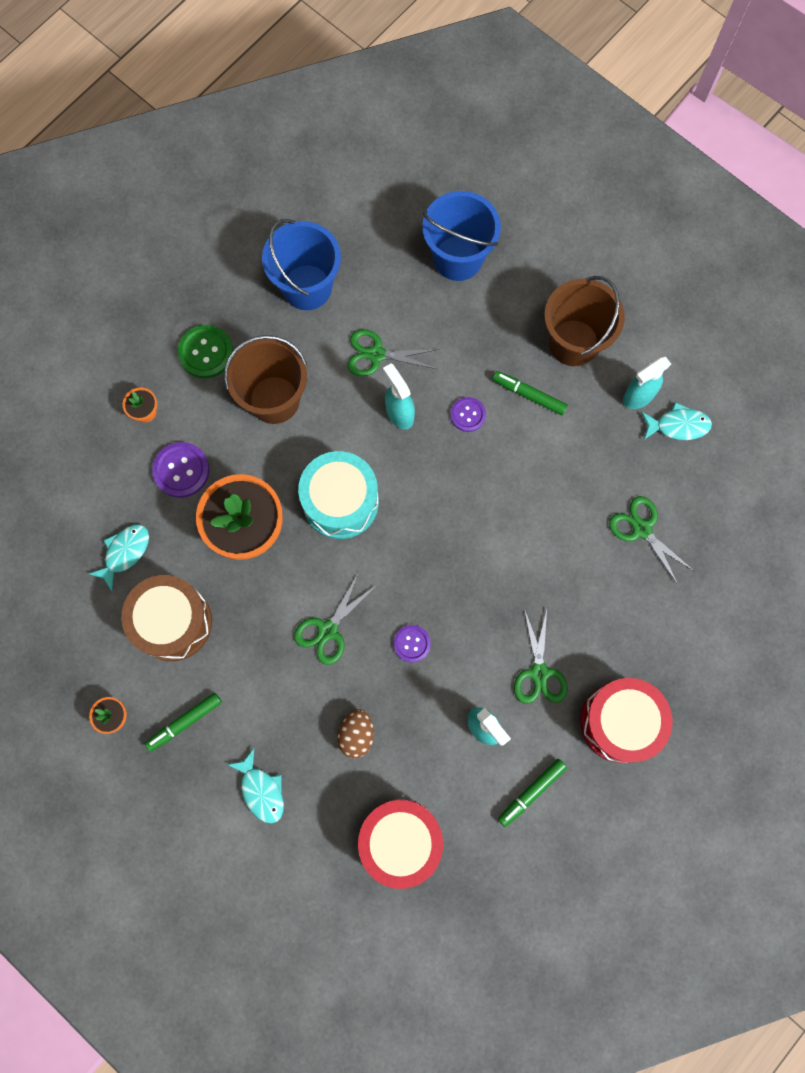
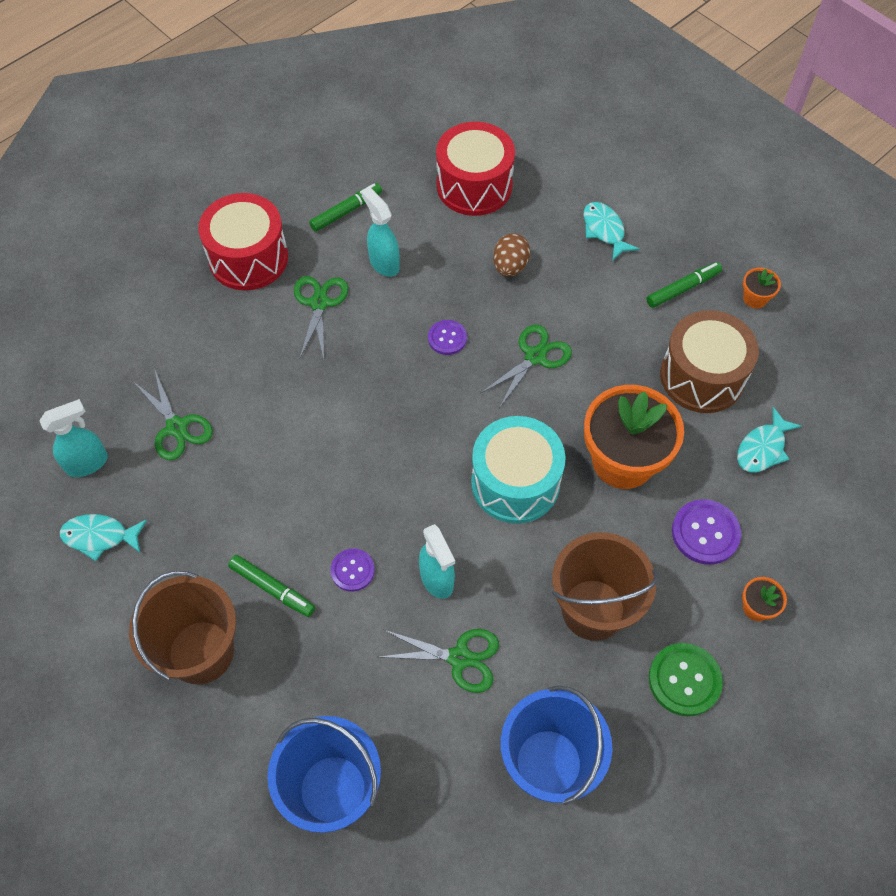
camera: 175 degrees left, 15 degrees down
turquoise spray bottle [623,357,671,409] -> turquoise spray bottle moved to [39,399,108,477]

